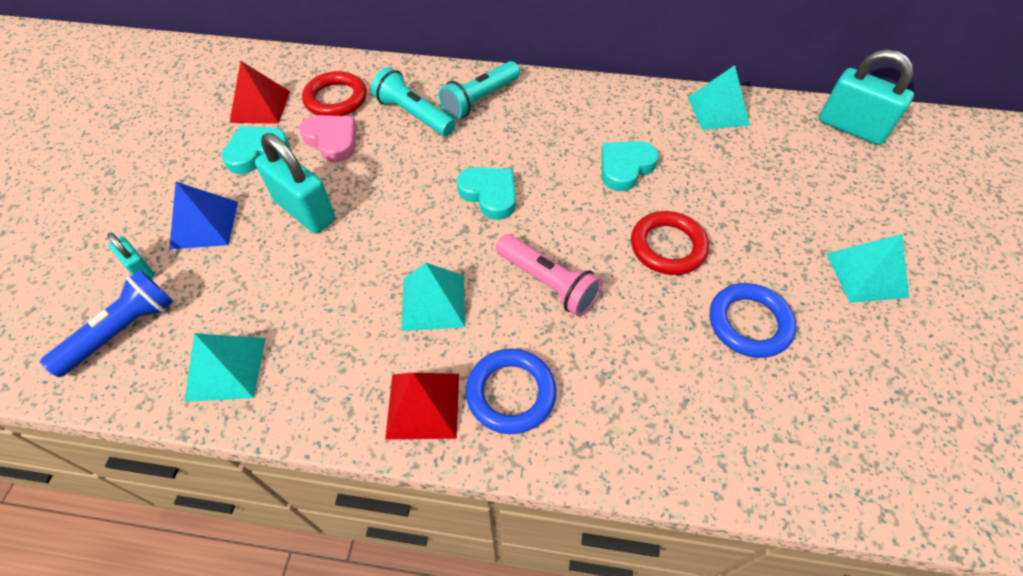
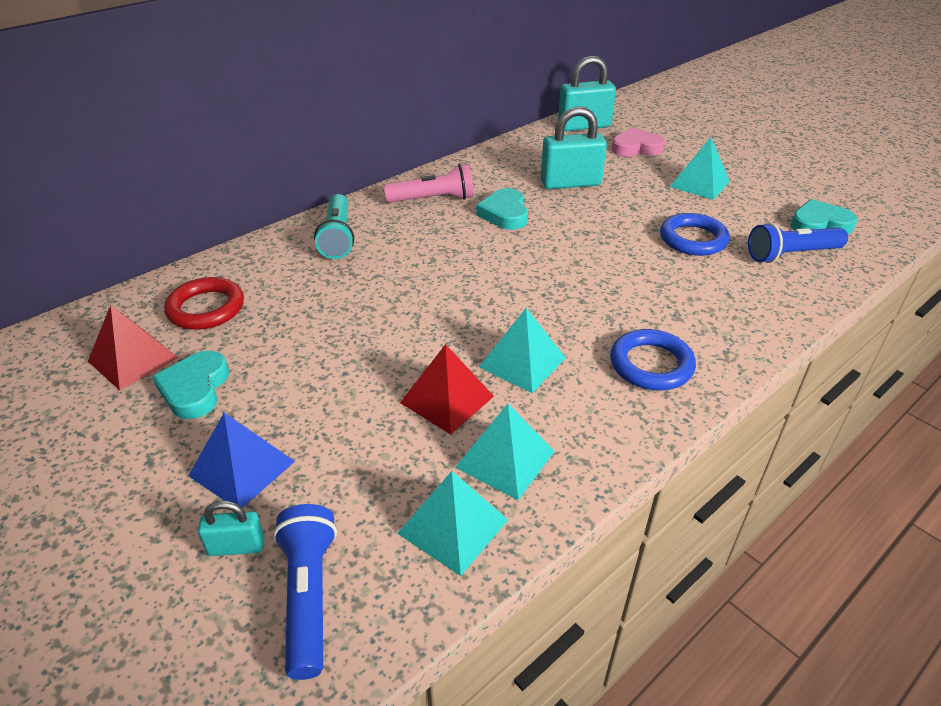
camera: 50 degrees left, 15 degrees down
turquoise padlock [255,133,335,234] -> turquoise padlock moved to [541,106,607,189]
pink heart [299,115,356,162] -> pink heart moved to [611,127,665,157]
turquoise flashlight [371,67,455,136] -> none
red pyramid [385,373,459,440] -> red pyramid moved to [400,344,494,434]
turquoise heart [457,167,516,220] -> turquoise heart moved to [790,199,858,234]
pink flashlight [496,234,602,316] -> pink flashlight moved to [384,164,474,203]
red ring [631,211,709,275] -> none
turquoise pyramid [688,65,750,130] -> turquoise pyramid moved to [455,404,554,500]
none -> blue flashlight [748,223,848,263]

